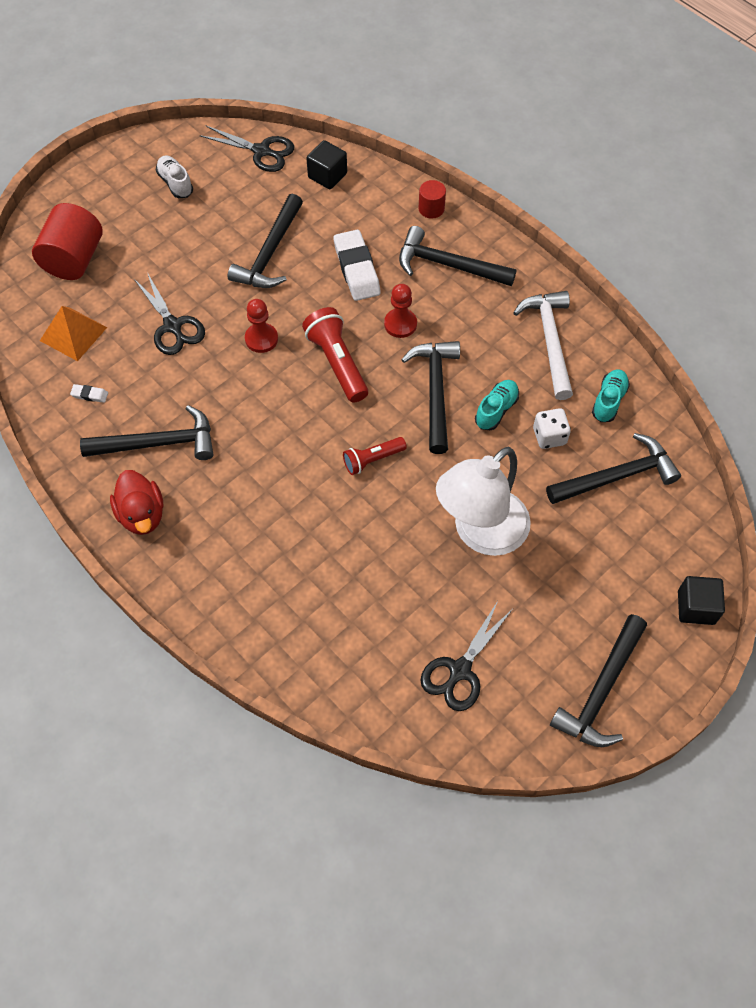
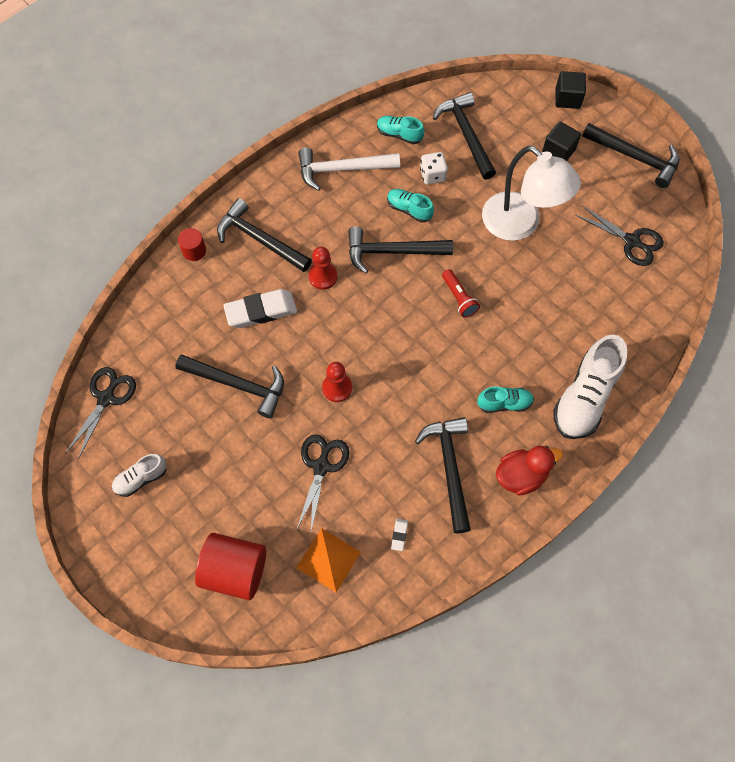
camera: 90 degrees left, 5 degrees up
black scissors [134,274,205,355] -> black scissors turned 45 degrees counterclockwise [296,434,349,532]
red flashlight [302,307,368,403] -> none
black cube [306,140,347,189] -> black cube moved to [542,122,581,161]
black hammer [399,226,516,286] -> black hammer turned 105 degrees clockwise [217,198,312,272]
none -> turquoise shoe [477,387,534,413]
none -> white shoe [553,335,627,439]

